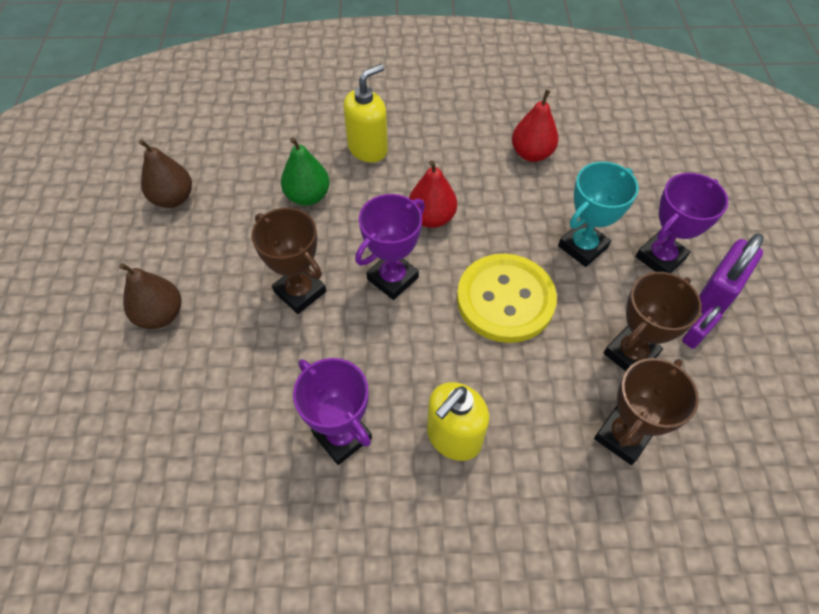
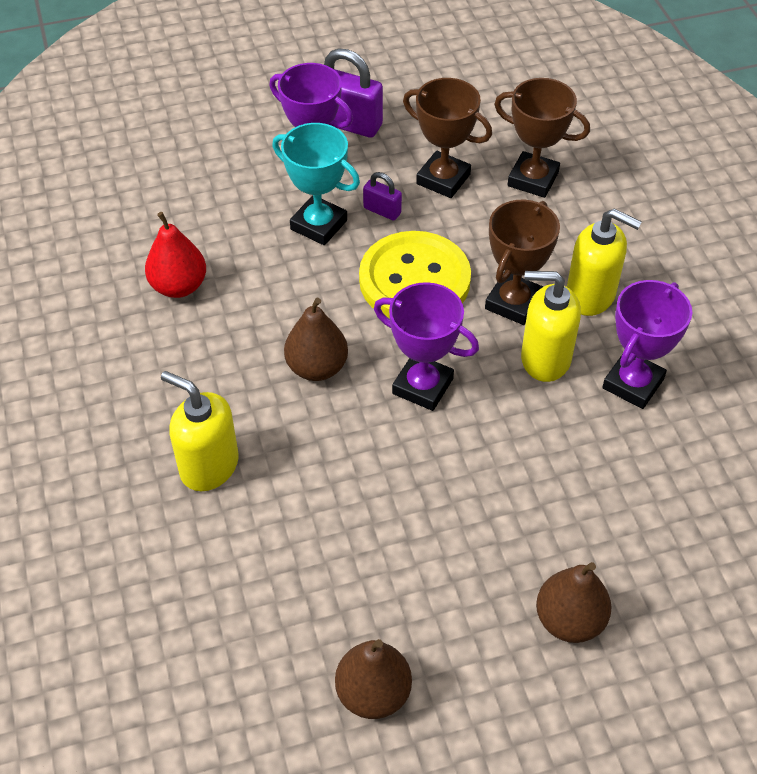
camera: 105 degrees left, 5 degrees down
brown trophy [251,208,326,314] -> brown trophy moved to [485,200,560,325]
green pear [281,137,330,206] -> none
red pear [409,160,457,228] -> brown pear [284,298,348,381]
purple padlock [682,306,723,349] -> purple padlock moved to [363,172,402,221]
none -> yellow soap dispenser [521,271,581,382]

